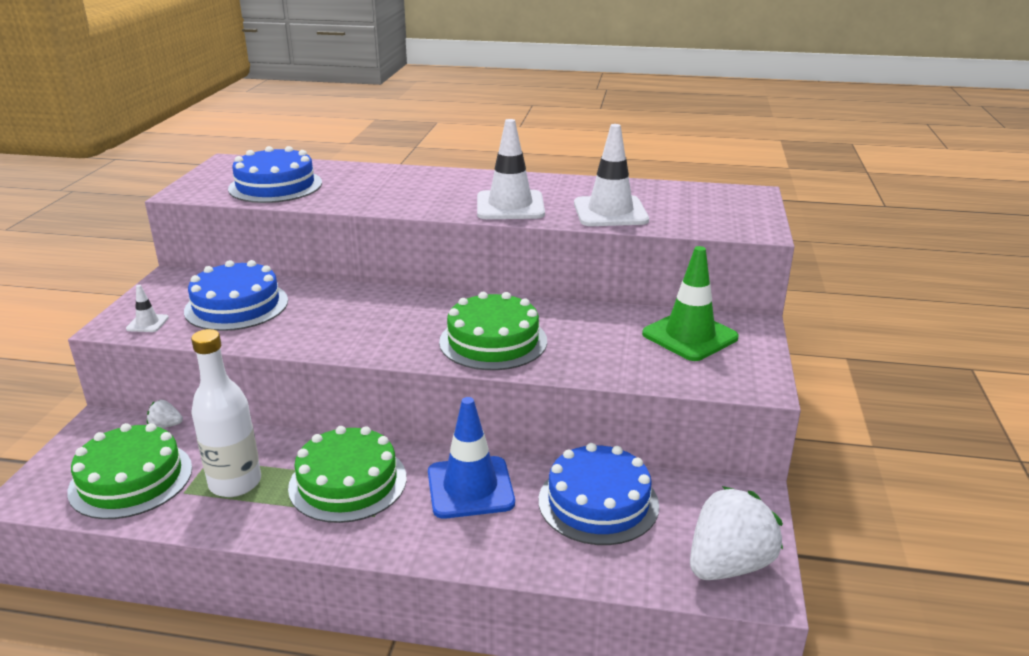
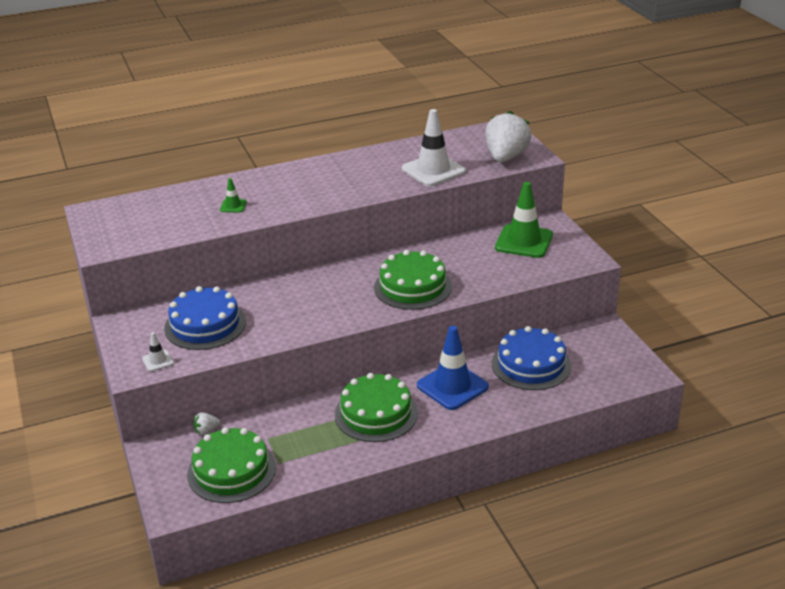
camera: 30 degrees left, 5 degrees up
white bottle [191,329,261,497] -> none
blue cake [228,146,322,203] -> none
white traffic cone [477,119,545,219] -> none
white strawberry [690,486,783,580] -> white strawberry moved to [485,111,531,162]
none -> green traffic cone [220,178,247,213]

